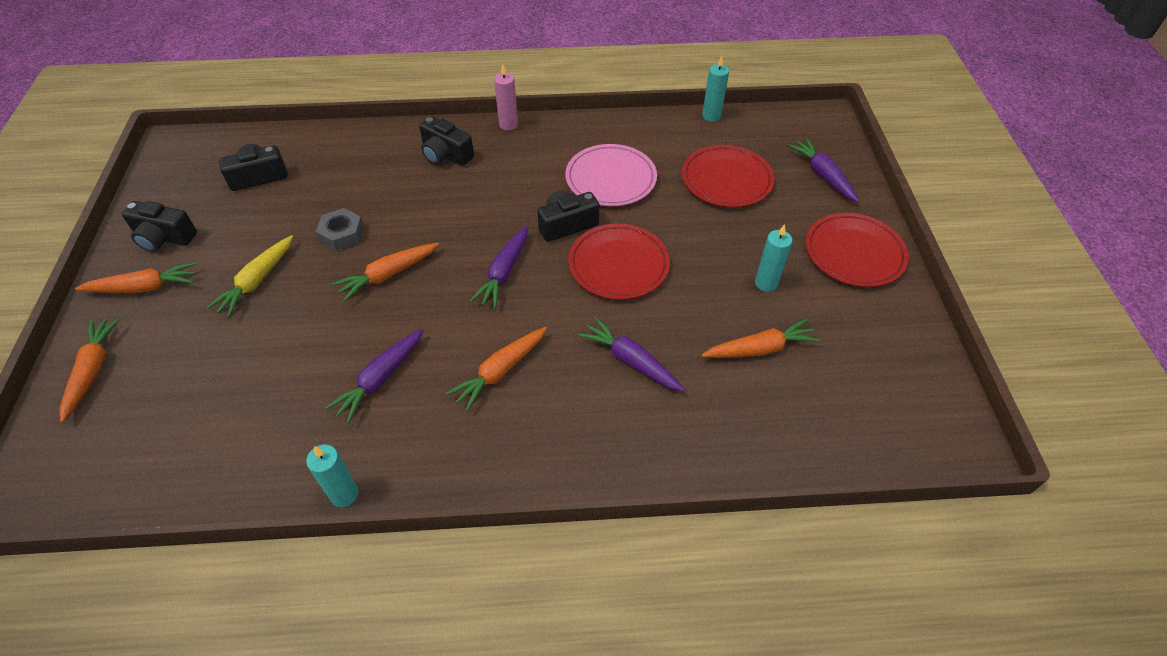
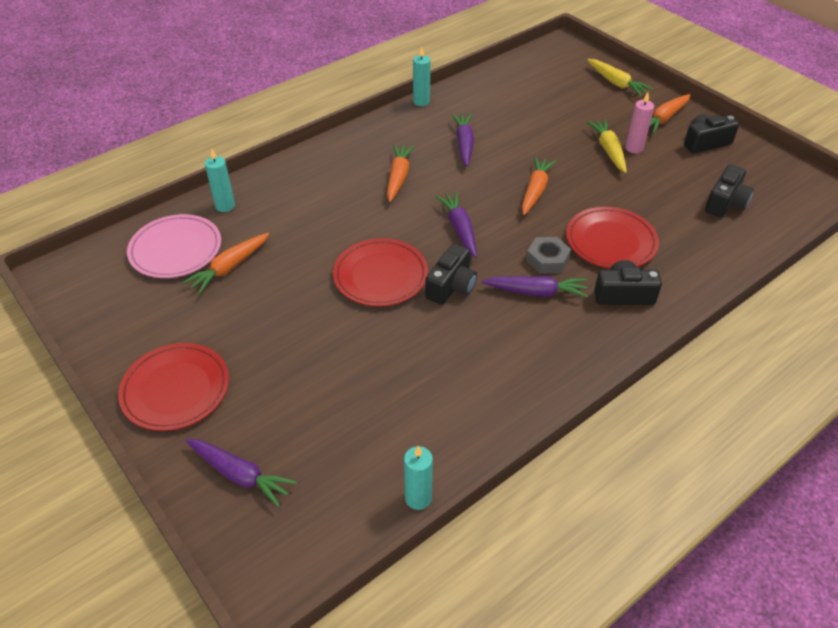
camera: 145 degrees right, 5 degrees down
orange carrot [59,318,121,423] -> yellow carrot [587,59,653,97]
grey nut [316,208,364,251] -> grey nut moved to [526,237,571,274]
pink candle [494,64,518,130] -> pink candle moved to [625,92,654,153]
pink plate [565,144,657,206] -> pink plate moved to [127,214,221,278]
purple carrot [578,317,685,392] -> purple carrot moved to [481,276,588,298]
red plate [682,145,774,207] -> red plate moved to [566,207,659,269]
turquoise candle [755,224,793,292] -> turquoise candle moved to [205,149,235,212]

